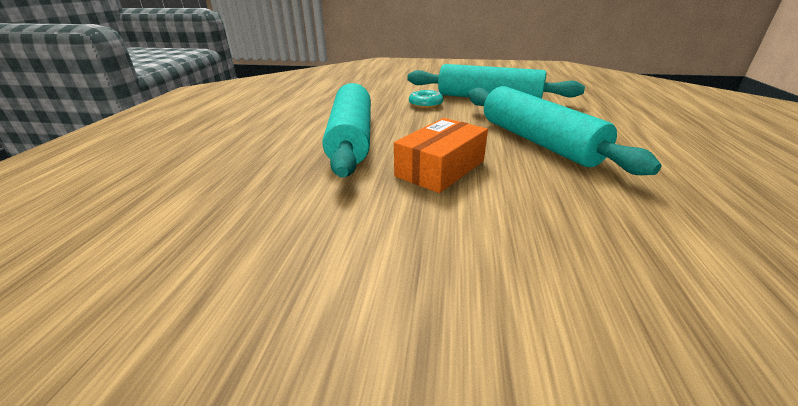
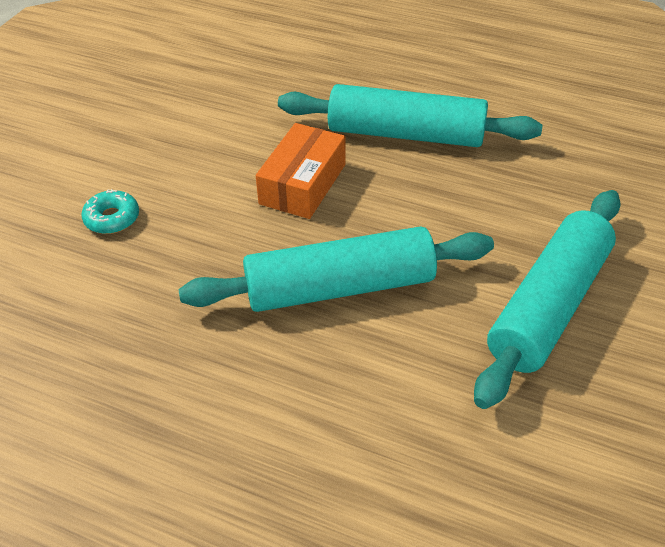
camera: 105 degrees right, 15 degrees up
orange box [394,118,488,193] -> orange box turned 60 degrees clockwise [256,123,345,219]
turquoise donut [409,89,443,109] -> turquoise donut moved to [82,189,139,234]

